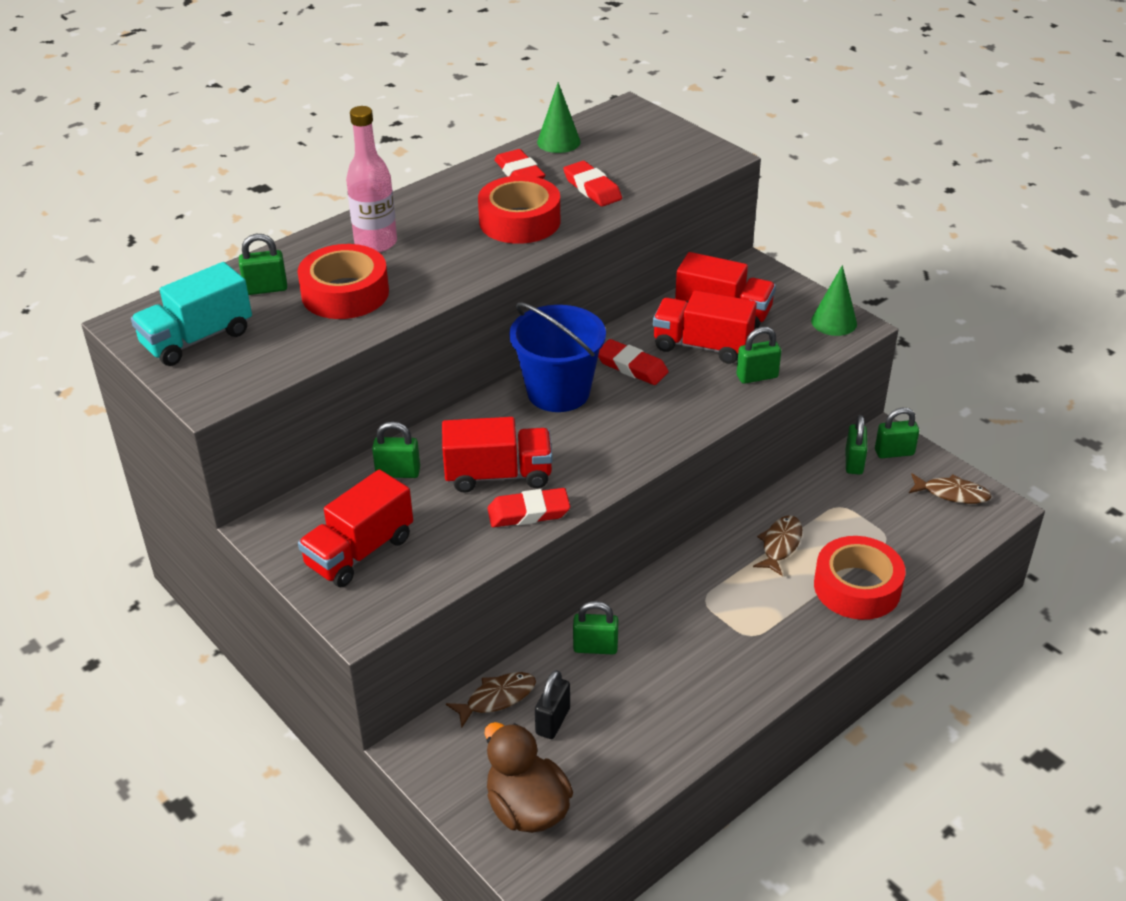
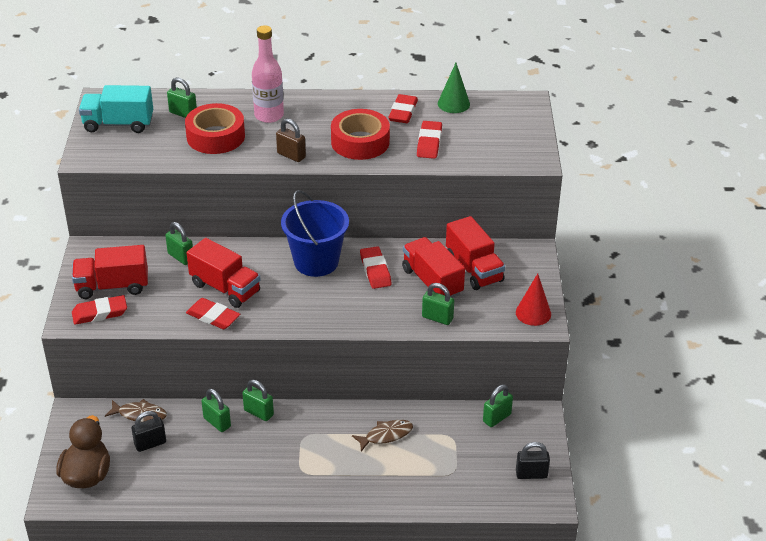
camera: 40 degrees right, 0 degrees up
green cone [811,265,857,336] -> red cone [516,273,551,326]
red tape [814,536,905,620] -> none
green padlock [875,408,919,458] -> green padlock moved to [242,380,274,421]
brown fish [909,473,992,504] -> black padlock [516,442,550,479]
none -> red eraser [72,295,127,325]
none -> brown padlock [276,118,306,162]

